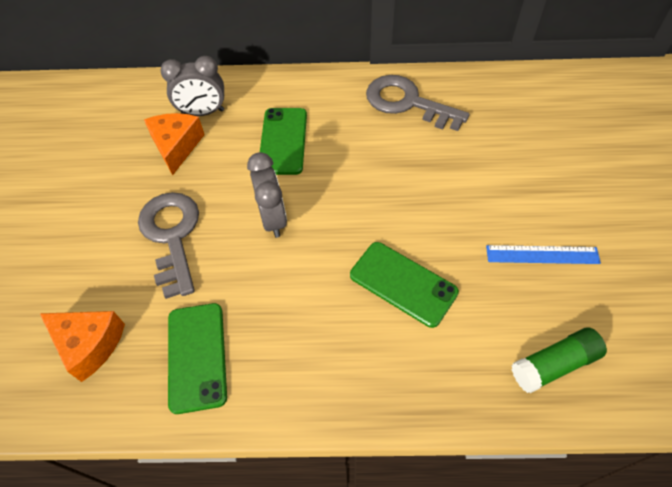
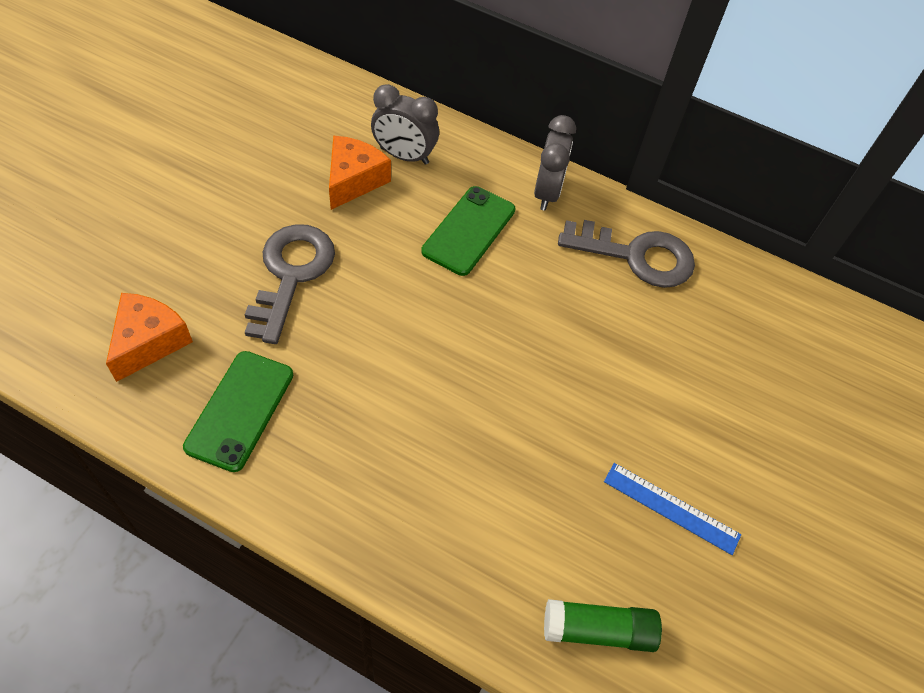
camera: 20 degrees right, 0 degrees up
orange cheese [40,311,125,382] -> orange cheese turned 120 degrees counterclockwise [106,293,193,382]
grey clock [247,152,287,238] -> grey clock moved to [534,115,576,211]
green phone [350,242,459,328] -> none
grey key [366,75,470,131] -> grey key turned 135 degrees clockwise [558,220,695,288]

